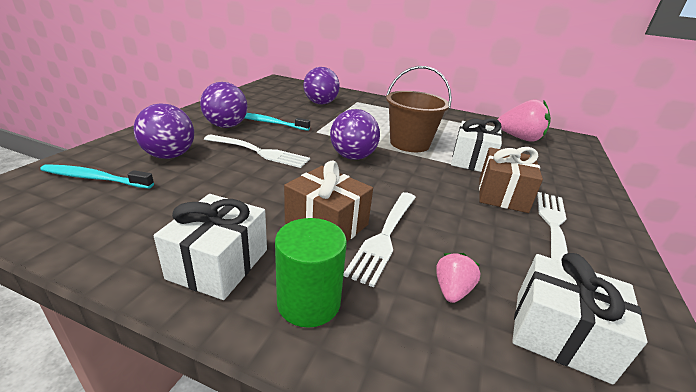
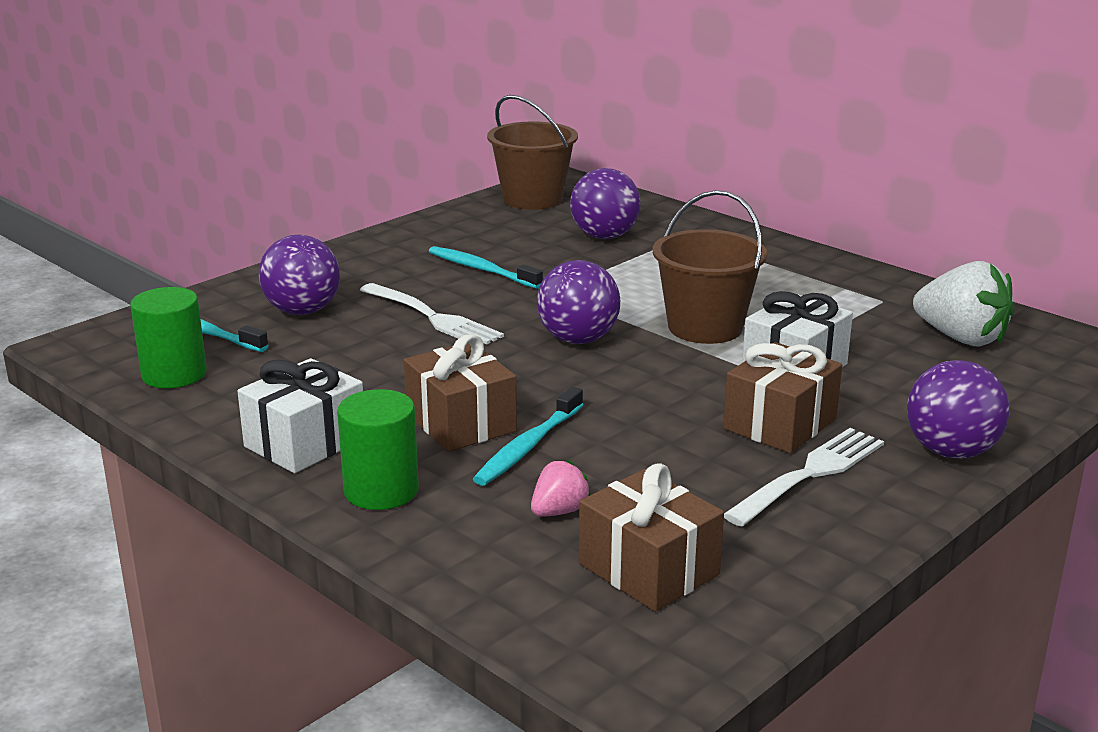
camera: 25 degrees right, 5 degrees down
purple ball [200,82,247,128] -> purple ball moved to [907,360,1009,459]
white fork [343,192,416,287] -> turquoise toothbrush [473,387,583,486]
pink strawberry [498,99,551,142] -> white strawberry [913,261,1014,347]
white gift [512,253,648,385] -> brown gift [579,463,724,612]
none -> green cylinder [130,287,207,388]
none -> brown bucket [487,95,578,210]

